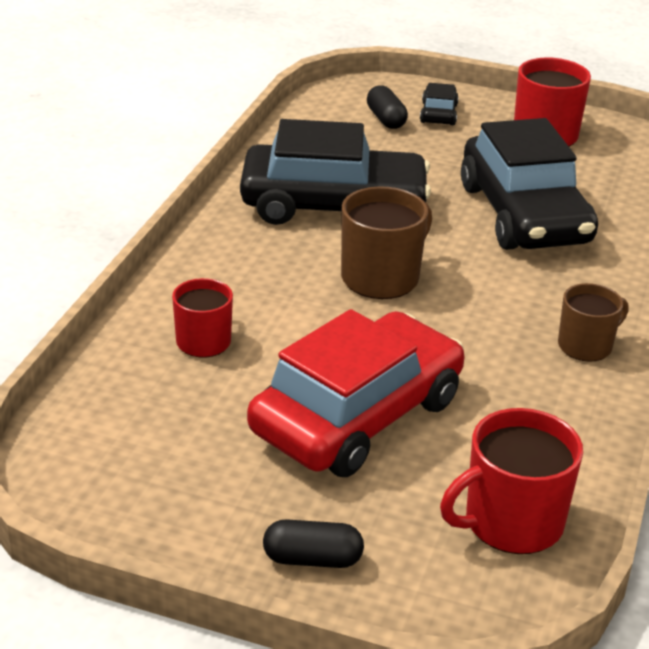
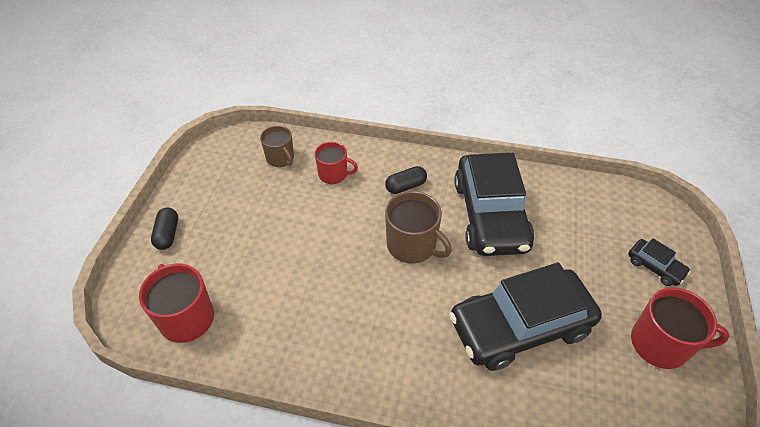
camera: 85 degrees right, 15 degrees up
red car [247,309,464,477] -> none
black capsule [367,85,408,129] -> black capsule moved to [385,166,427,194]
black car [420,83,459,125] -> black car turned 45 degrees clockwise [628,238,690,286]
brown mug [558,283,628,362] -> brown mug moved to [260,126,294,167]

